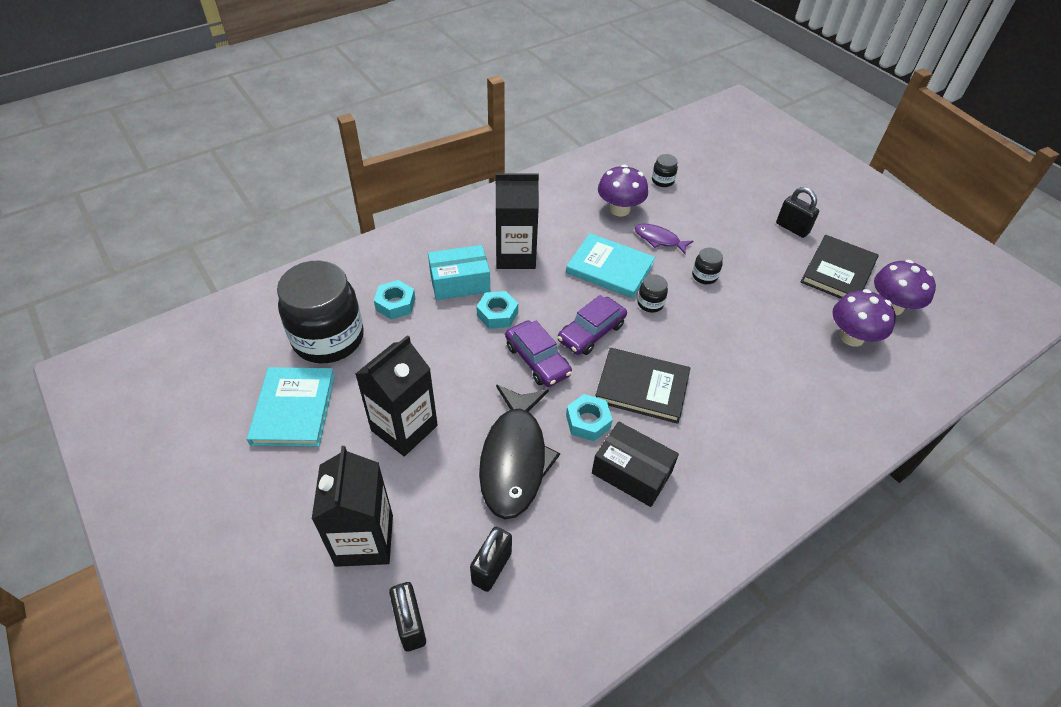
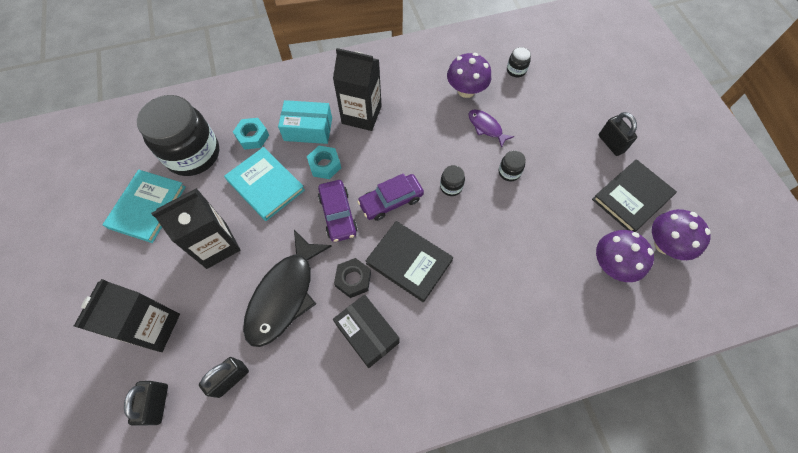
camera: 20 degrees right, 15 degrees up
turquoise book [566,233,655,298] -> turquoise book moved to [224,147,305,221]
turquoise nut [566,394,613,441] -> black nut [334,258,371,298]

